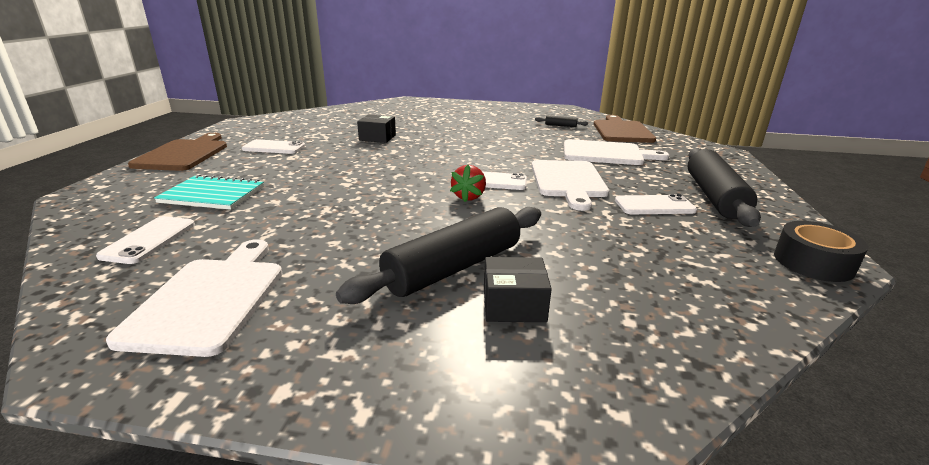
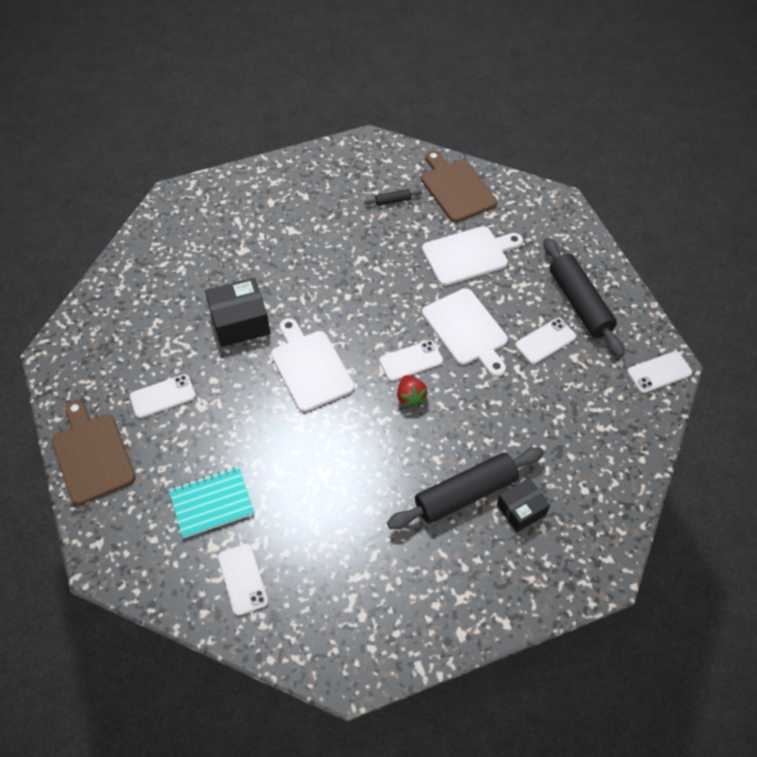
camera: 30 degrees left, 30 degrees up
white cutting board [106,239,282,357] -> white cutting board moved to [271,318,354,412]
black rolling pin [336,207,541,304] -> black rolling pin turned 45 degrees clockwise [387,447,544,529]
black box [357,115,396,143] -> black box [205,277,270,347], size x1.56
black tape [774,221,868,282] -> white phone [627,351,692,393]

